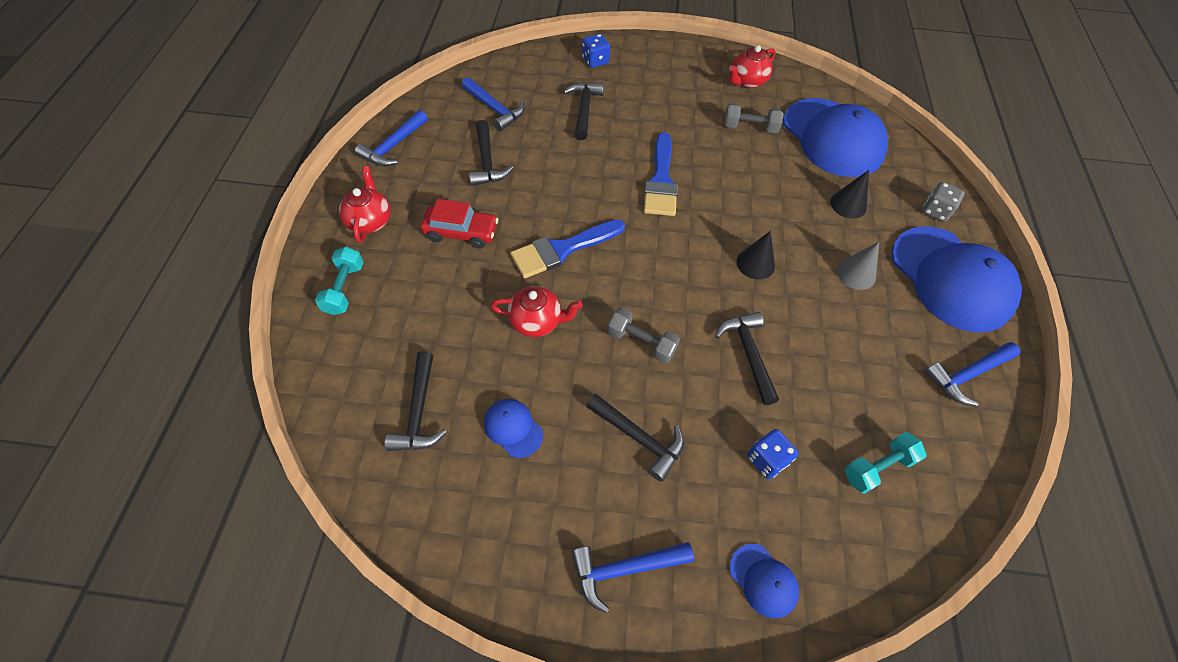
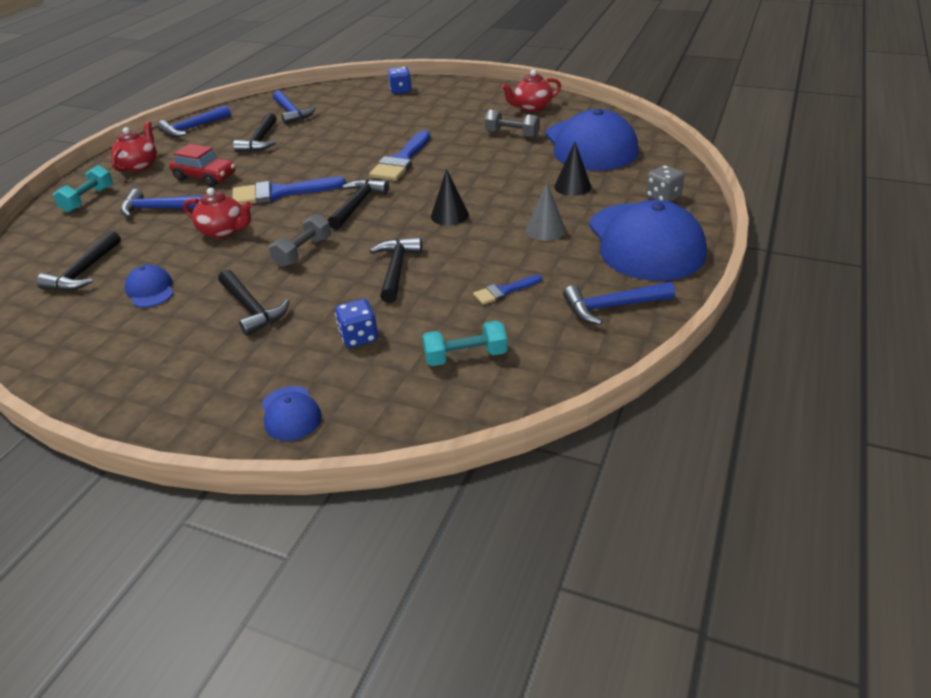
camera: 20 degrees right, 20 degrees down
black hammer [563,82,604,140] -> black hammer moved to [328,179,389,230]
blue hammer [571,542,694,614] -> blue hammer moved to [121,189,203,218]
grey dumbbell [607,307,680,363] -> grey dumbbell turned 75 degrees clockwise [269,213,331,267]
none -> blue brush [473,275,542,305]

